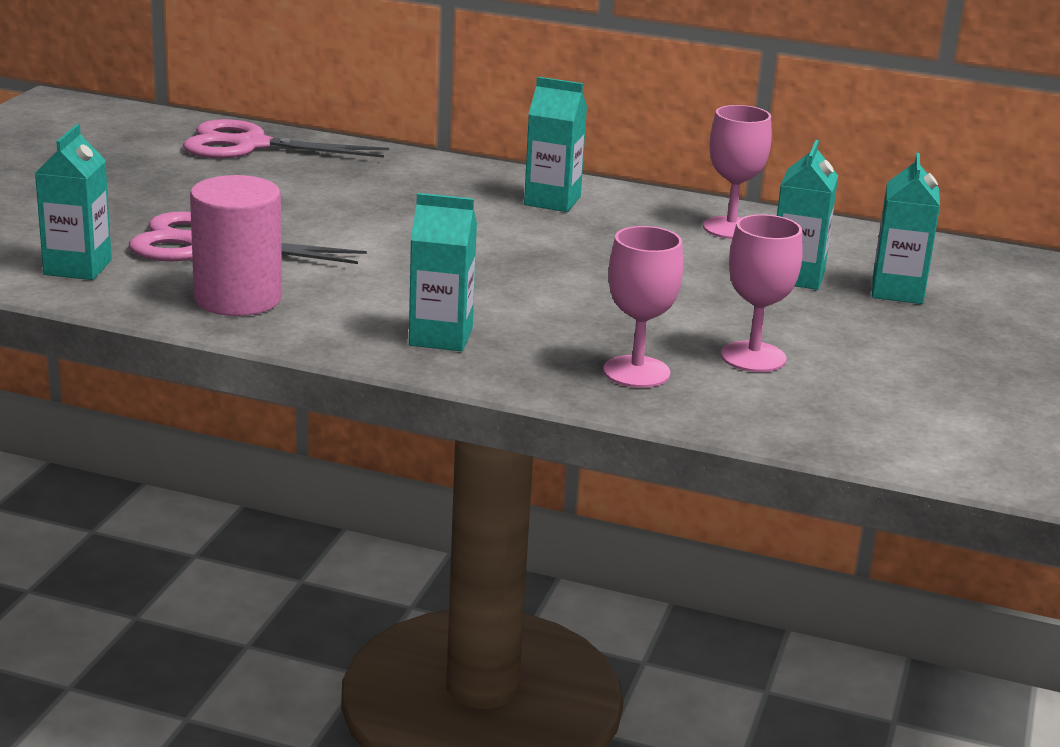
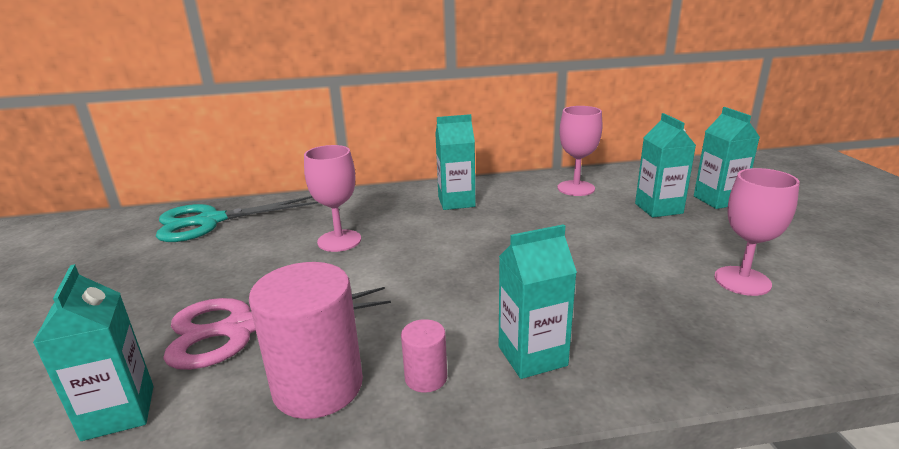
camera: 25 degrees left, 0 degrees up
pink scissors [183,119,389,158] -> turquoise scissors [156,196,318,242]
pink goblet [603,226,683,388] -> pink goblet moved to [304,145,361,252]
none -> pink cylinder [401,319,447,393]

